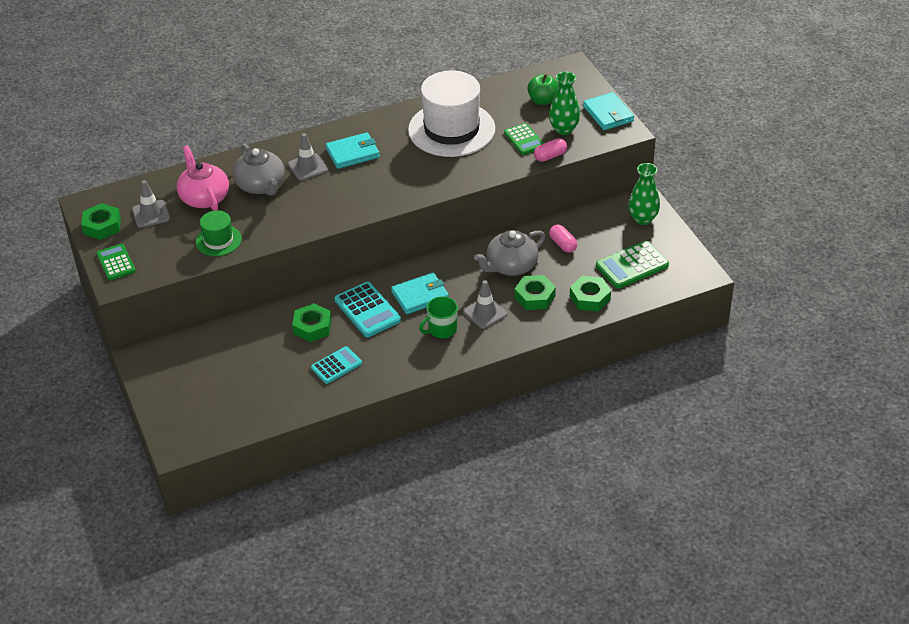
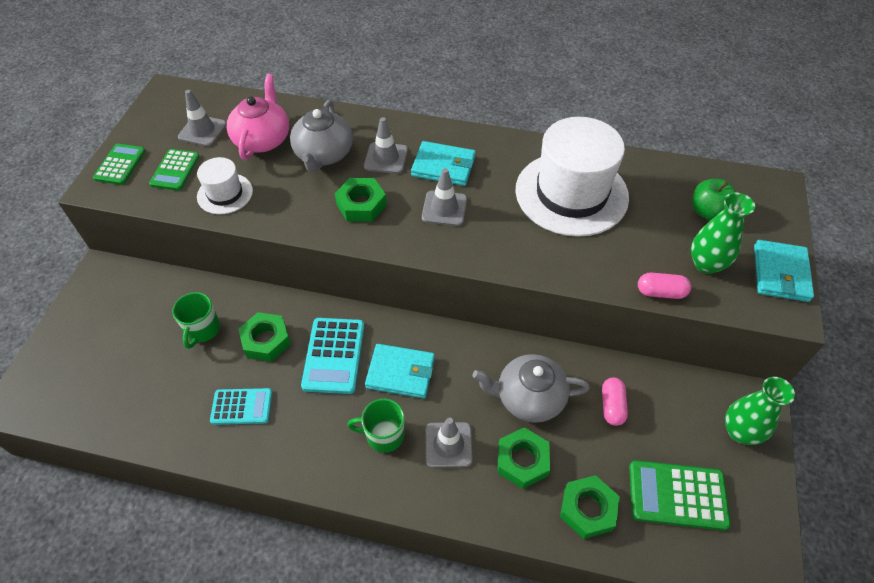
camera: 35 degrees right, 10 degrees up
green nut [81,203,121,240] -> green nut moved to [335,178,387,222]
green hat [196,210,242,256] -> white hat [197,157,253,214]
green calculator [504,123,544,155] -> green calculator moved to [149,149,200,191]
none -> green mug [172,292,220,349]
none -> grey traffic cone [422,168,467,226]

